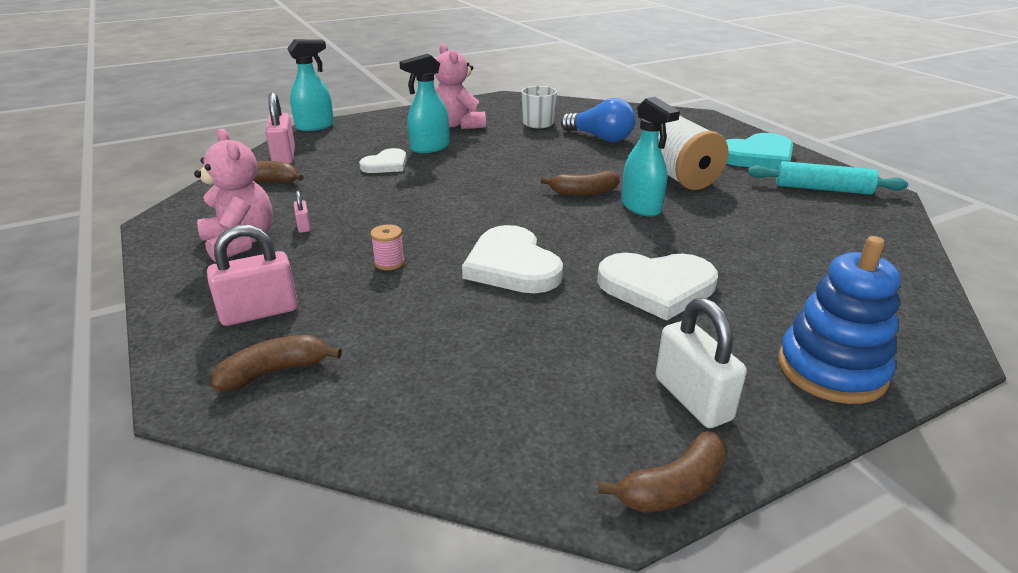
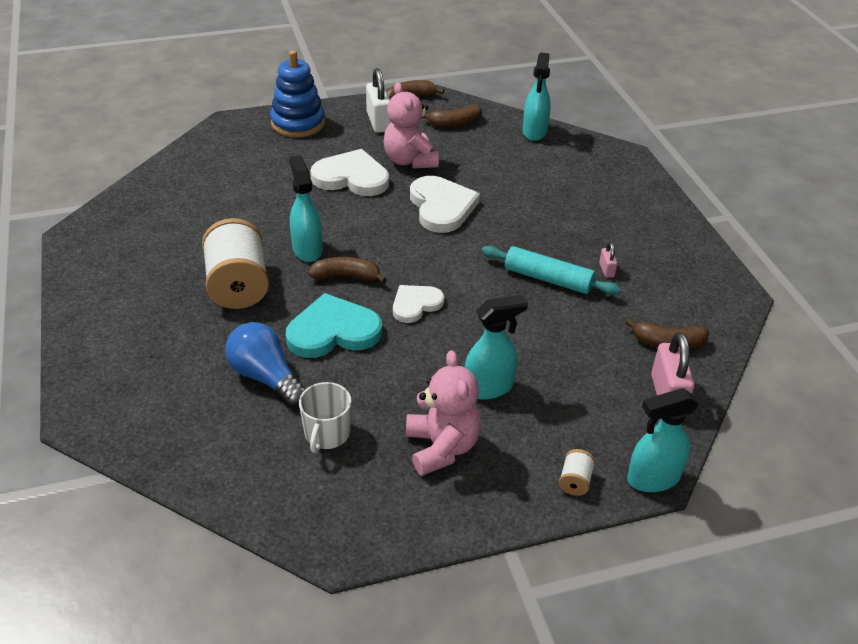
camera: 170 degrees left, 10 degrees up
pink teddy bear [194,128,273,262] -> pink teddy bear moved to [383,82,439,169]
pink padlock [207,225,298,326] -> none
brown banana [212,335,342,391] -> brown banana moved to [422,105,482,127]
white heart [359,148,407,173] -> white heart moved to [393,285,444,323]
pink spool [371,224,405,270] -> none
turquoise heart [726,133,793,170] -> turquoise heart moved to [286,293,382,358]
turquoise rolling pin [748,161,908,195] -> turquoise rolling pin moved to [481,246,621,295]
none -> turquoise spray bottle [522,52,551,141]
none -> white spool [559,449,595,496]

